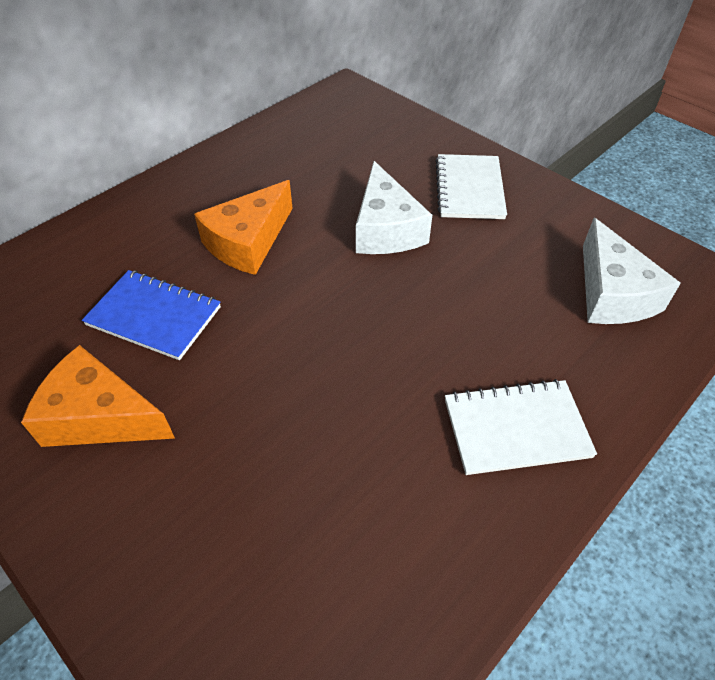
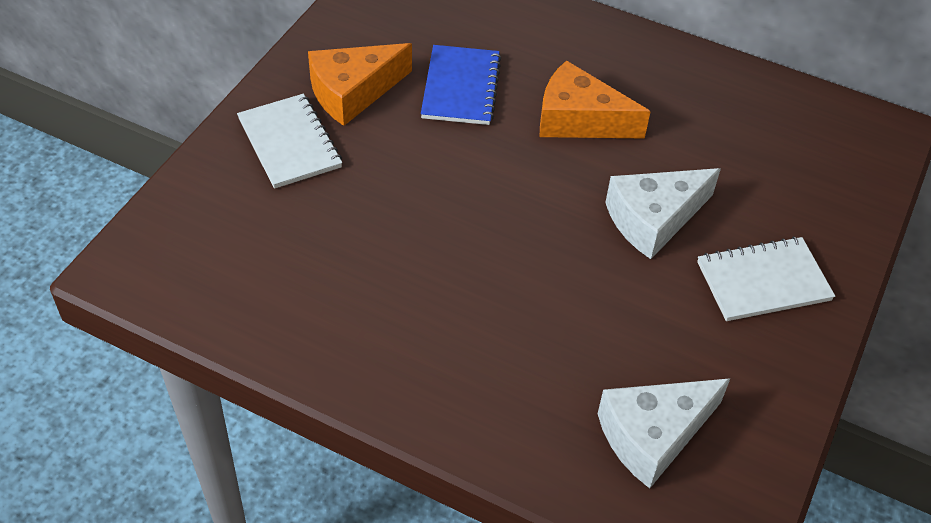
camera: 70 degrees right, 0 degrees up
orange cheese [21,345,175,447] -> orange cheese turned 120 degrees counterclockwise [308,43,412,126]
white notebook [445,379,597,475] -> white notebook moved to [237,94,342,189]

